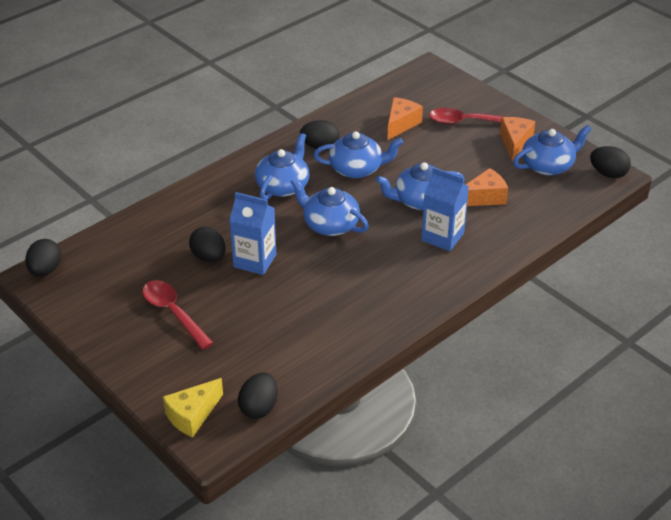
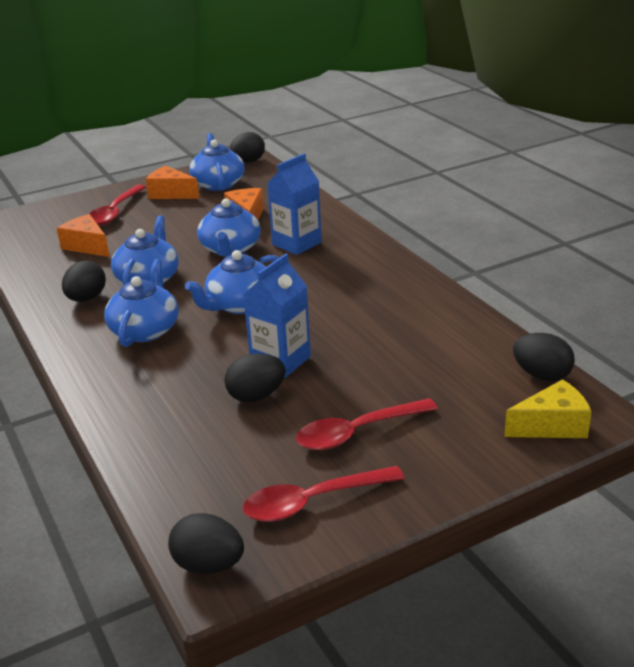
camera: 75 degrees left, 10 degrees down
yellow cheese [163,378,223,437] -> yellow cheese turned 75 degrees counterclockwise [504,379,592,438]
blue teapot [255,133,310,200] -> blue teapot turned 60 degrees clockwise [104,259,179,347]
none -> red spoon [243,466,405,522]

